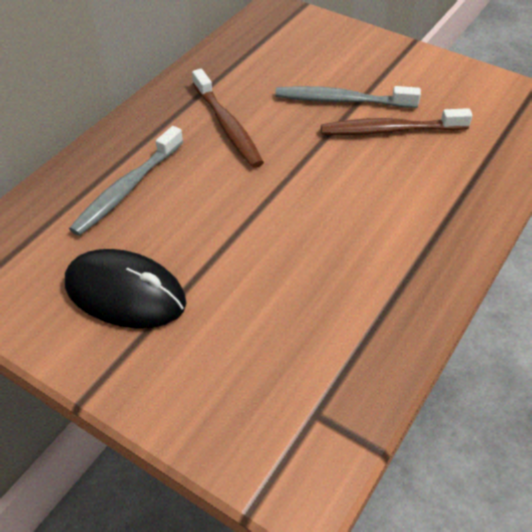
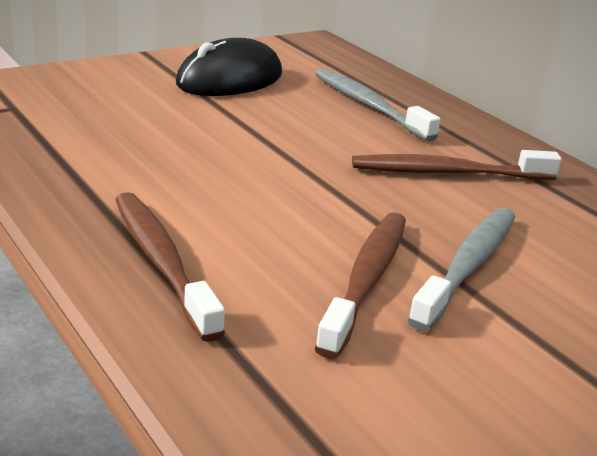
camera: 110 degrees right, 20 degrees down
none -> brown toothbrush [115,192,225,342]

